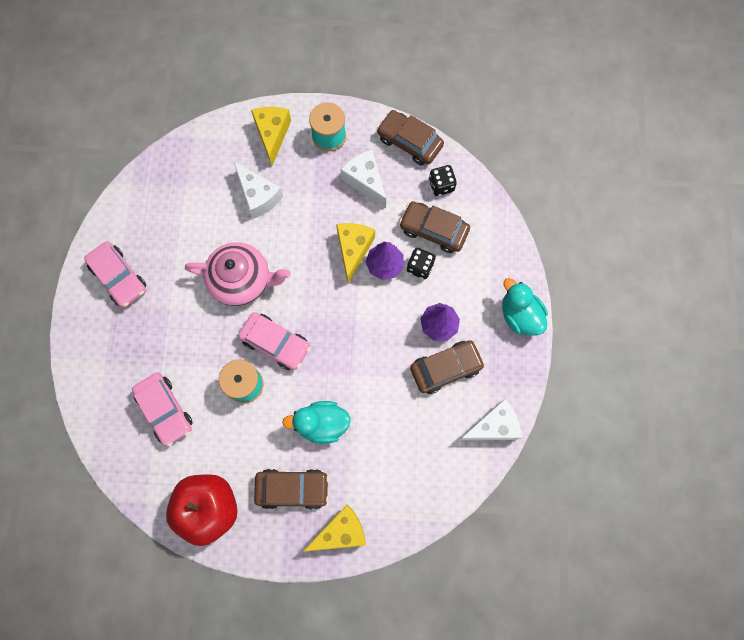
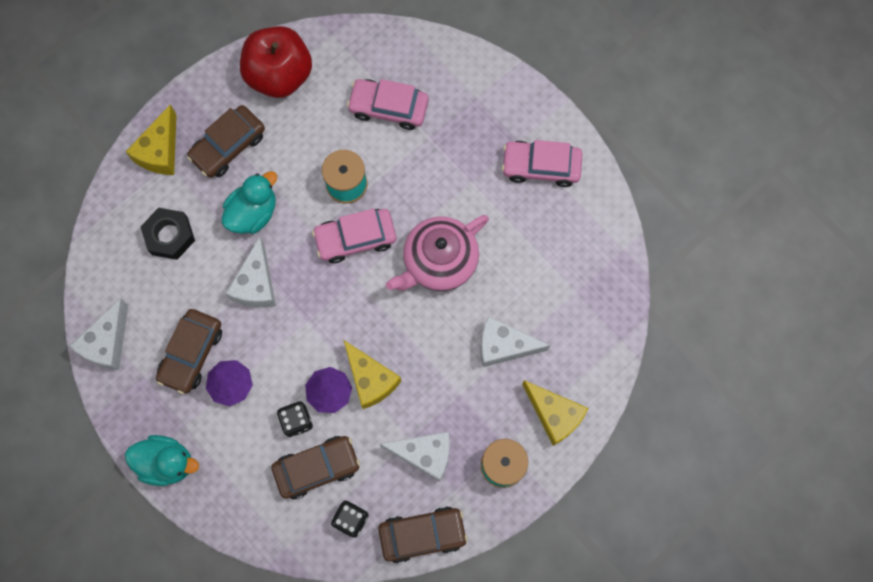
camera: 135 degrees right, 0 degrees up
none -> black nut [140,208,195,260]
none -> white cheese [225,236,276,308]

